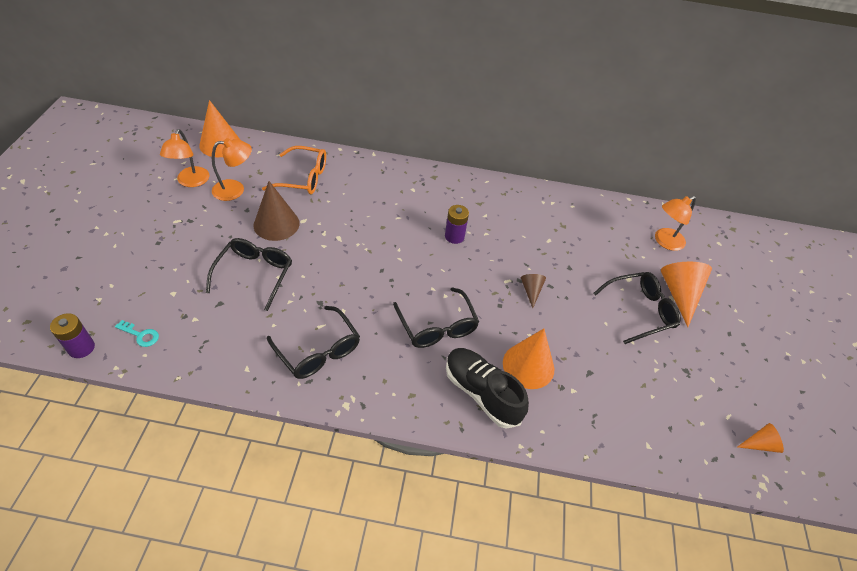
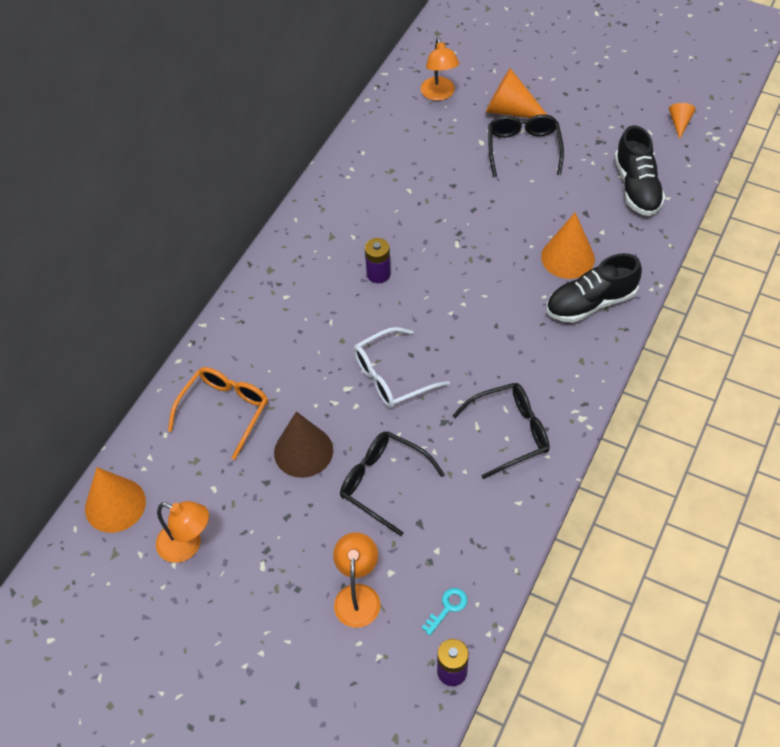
camera: 65 degrees left, 5 degrees up
orange lamp [212,138,252,201] -> orange lamp moved to [333,532,380,628]
black glasses [393,287,479,348] -> none
brown cone [521,274,546,308] -> none
none -> white glasses [354,327,450,408]
none -> black shoe [614,125,666,216]

